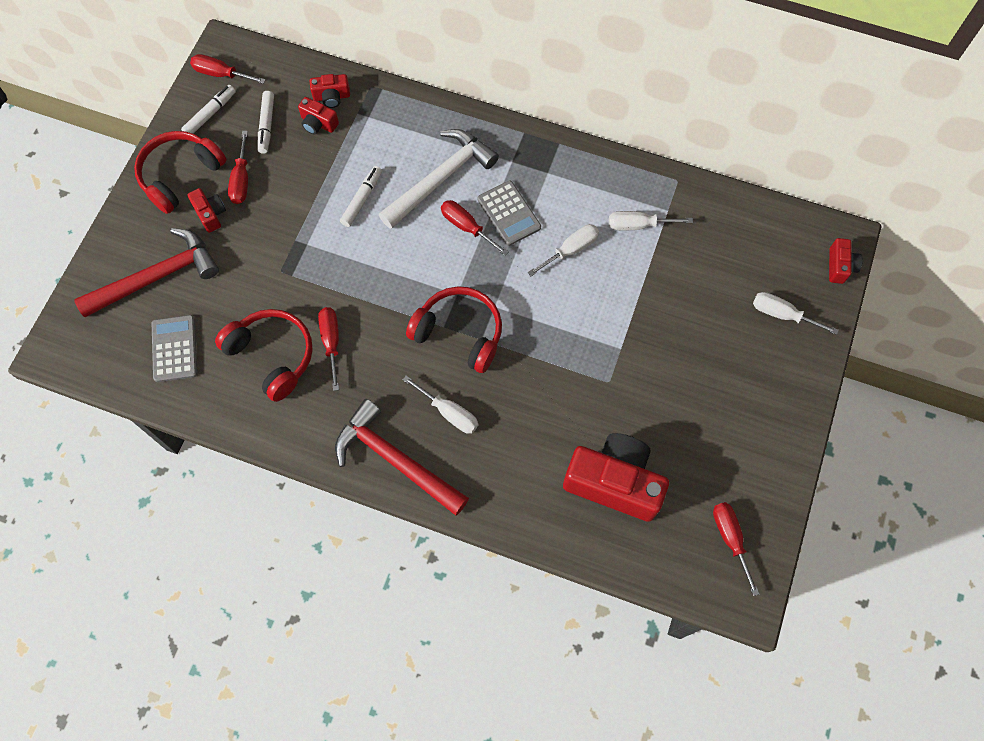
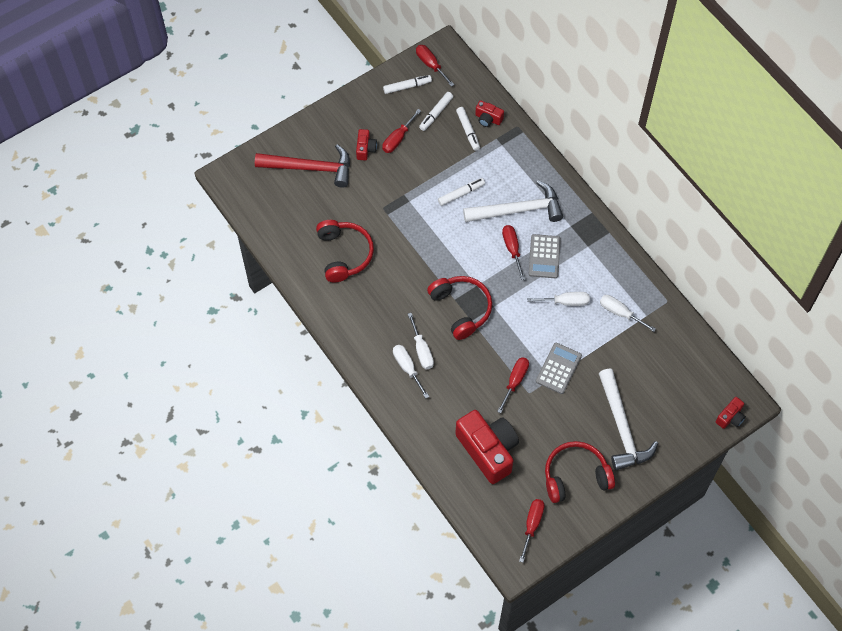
camera: 35 degrees right, 5 degrees down
red headphones [134,131,227,214] -> red headphones moved to [545,441,615,503]
grey calculator [152,315,198,382] -> grey calculator moved to [536,343,582,394]
red camera [298,97,339,135] -> white marker [456,107,480,151]
red screwdriver [318,307,339,391] -> red screwdriver moved to [497,357,529,413]
red hammer [335,399,469,516] -> none
white screwdriver [753,292,839,335] -> white screwdriver moved to [393,345,429,399]
none -> white hammer [599,369,658,470]

